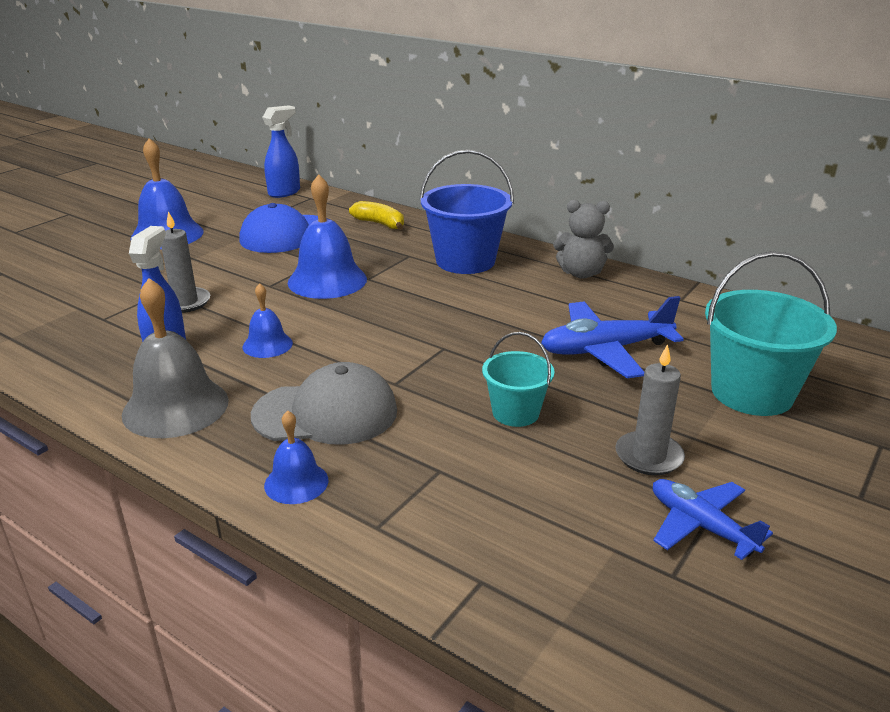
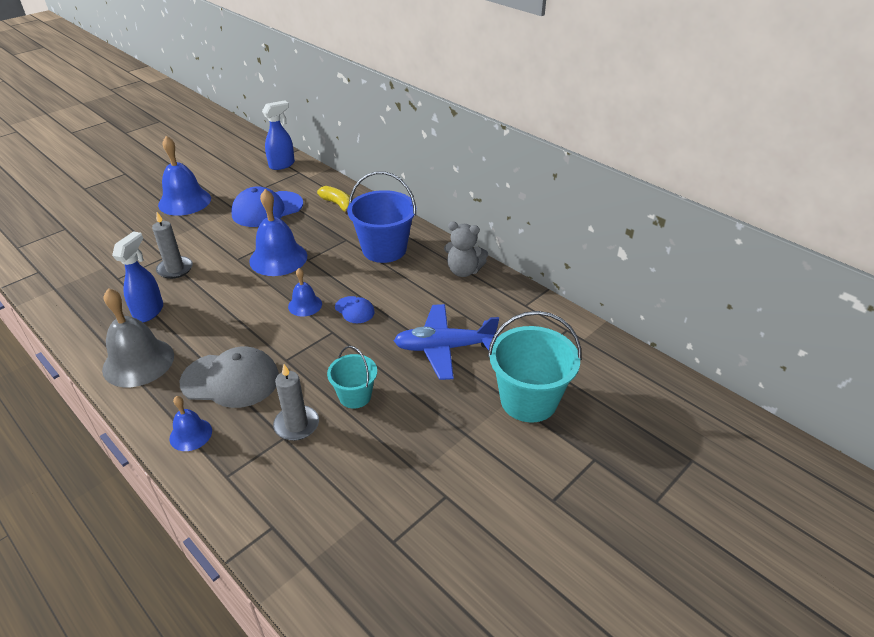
camera: 10 degrees right, 10 degrees up
blue bell [243,283,293,358] -> blue bell moved to [288,268,322,317]
grey candle [615,344,685,475] -> grey candle moved to [273,364,319,441]
blue plane [653,479,773,560] -> none
none -> blue cap [335,296,375,323]

